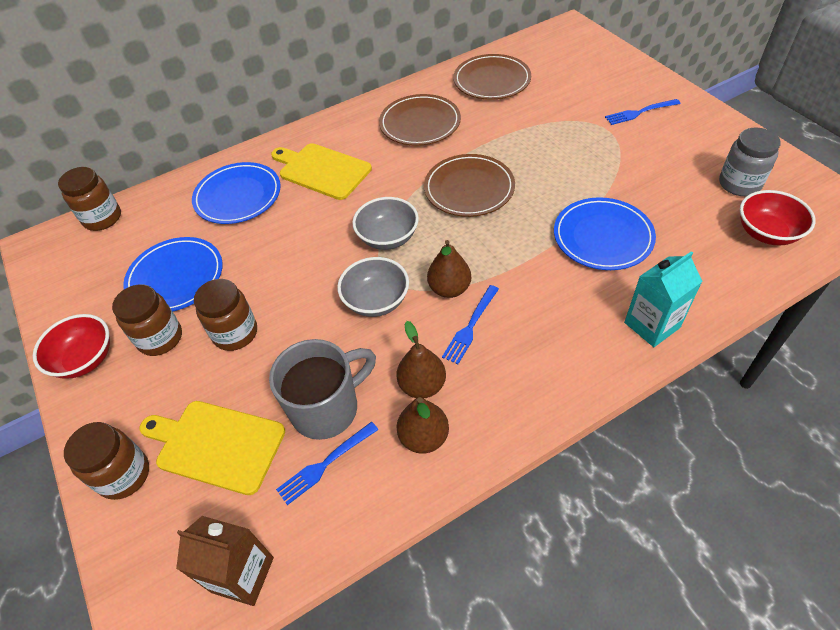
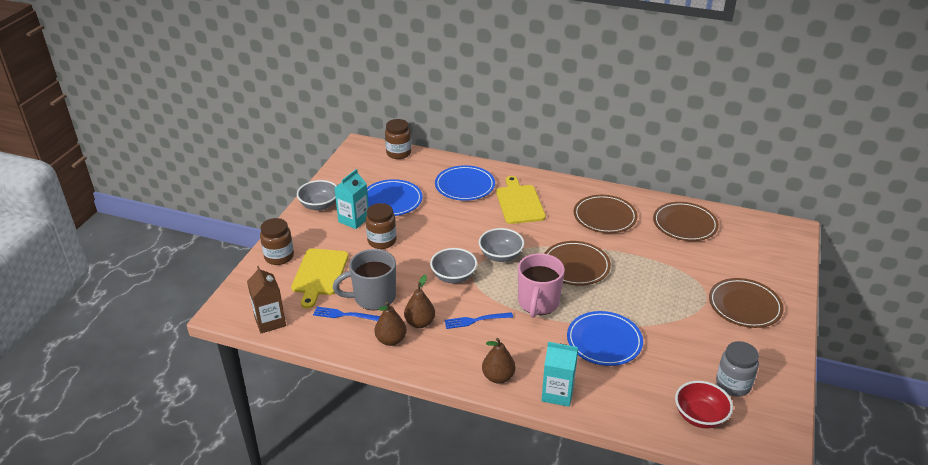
camera: 45 degrees right, 15 degrees down
red bowl [33,314,110,379] -> grey bowl [297,180,337,211]
brown jar [112,284,182,356] -> turquoise carton [334,169,369,229]
yellow cutting board [140,401,285,495] -> yellow cutting board turned 150 degrees counterclockwise [291,248,349,309]
grey mug [269,339,376,440] -> grey mug turned 150 degrees clockwise [333,249,396,310]
brown pear [427,240,471,298] -> brown pear moved to [482,338,515,384]
blue fork [605,99,681,125] -> brown plate [709,278,784,328]
none -> pink mug [518,253,565,318]

